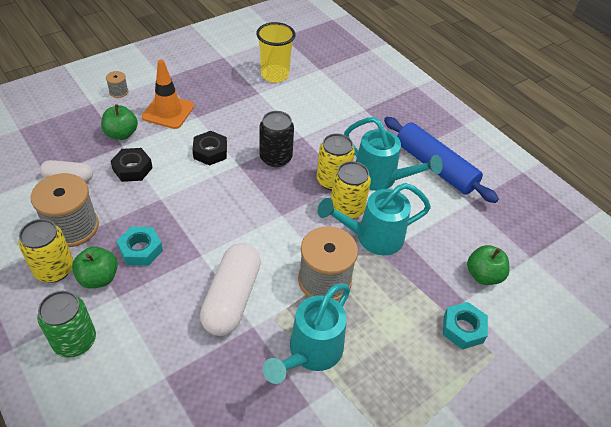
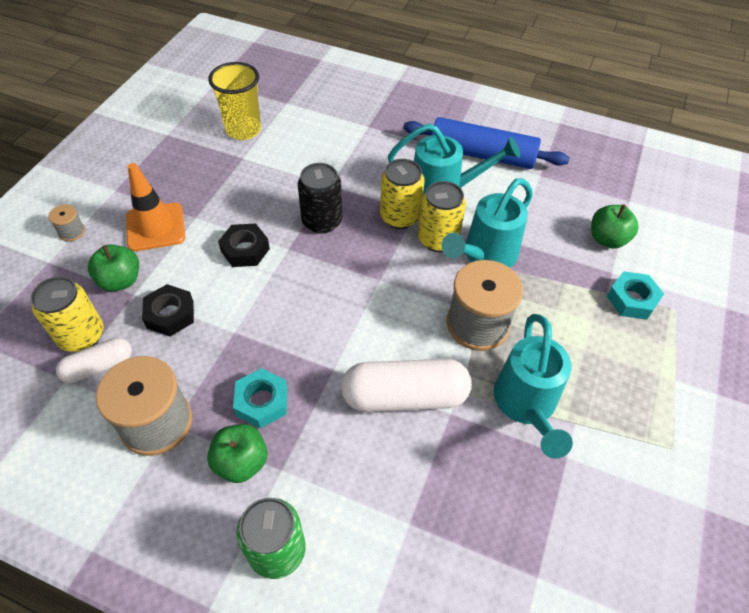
camera: 30 degrees left, 5 degrees up
yellow can [19,219,73,283] -> yellow can moved to [31,276,104,352]
white capsule [200,243,261,336] -> white capsule turned 75 degrees counterclockwise [341,359,472,412]

